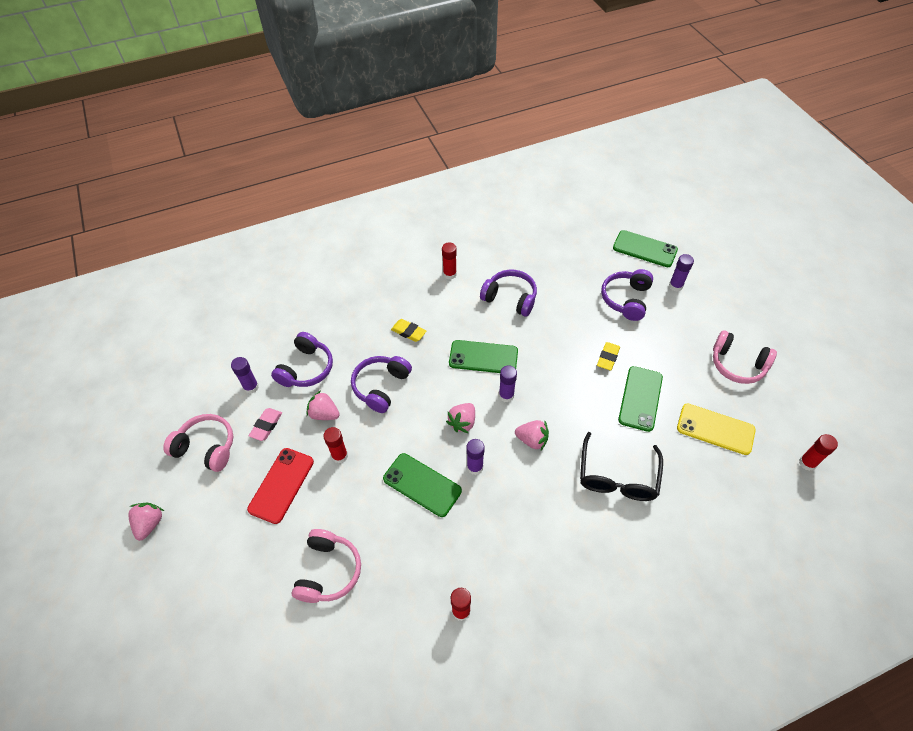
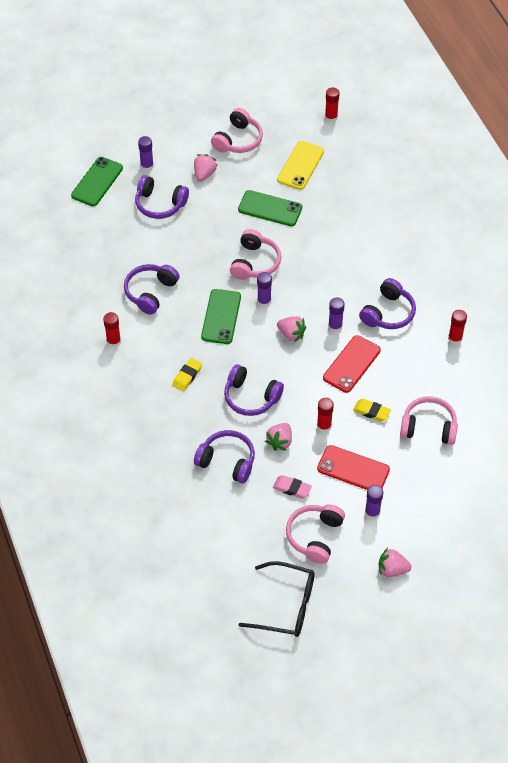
camera: 90 degrees left, 0 degrees up
purple glue stick [231,357,259,394] -> purple glue stick moved to [365,485,383,520]
green phone [383,453,462,517] -> red phone [323,335,381,393]
pink strawberry [515,420,549,450] -> pink strawberry moved to [194,154,218,181]
black glasses [580,432,663,501] -> black glasses moved to [239,561,314,637]
yellow eraser [597,342,620,370] -> yellow eraser moved to [353,399,391,422]
none -> pink headphones [230,229,281,280]
none -> purple headphones [359,278,416,329]

